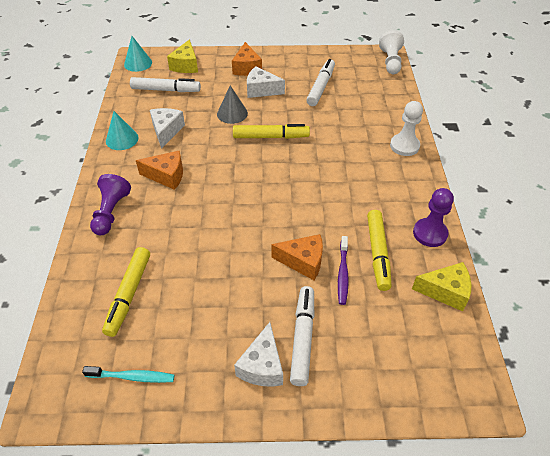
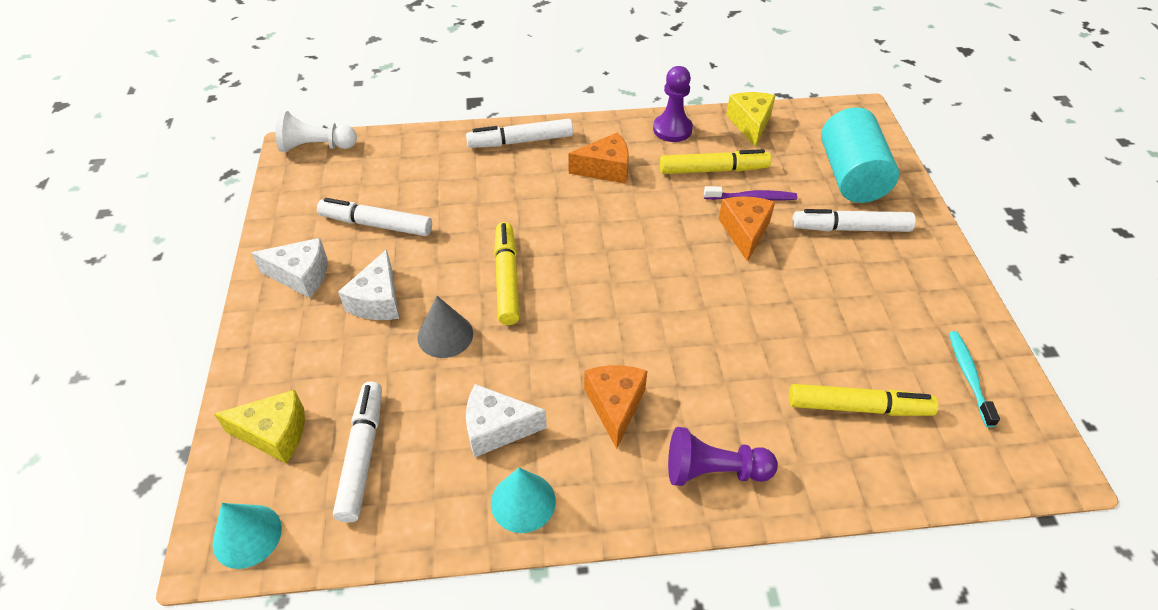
camera: 95 degrees left, 0 degrees up
orange cheese [232,42,262,76] -> orange cheese moved to [568,132,629,184]
white cheese [234,322,283,387] -> white cheese moved to [251,238,328,298]
white pawn [390,101,423,156] -> white marker [466,119,573,148]
none -> turquoise cylinder [821,107,899,203]

